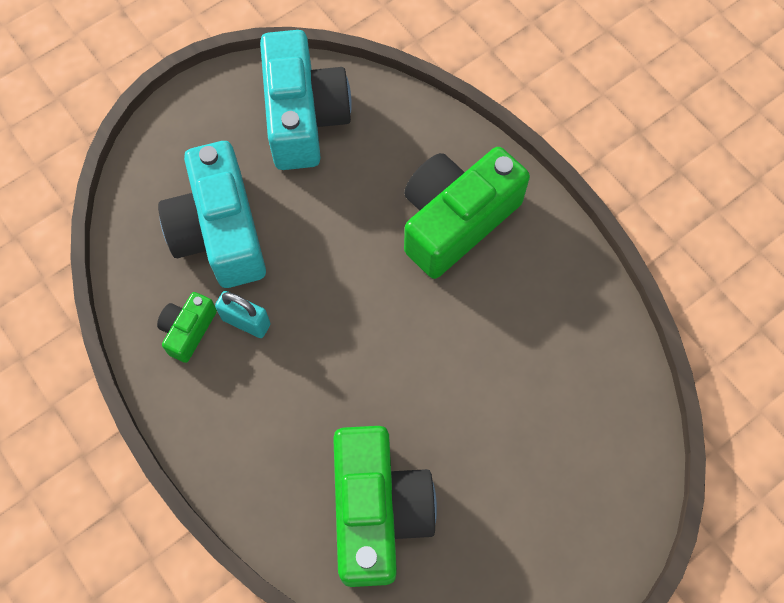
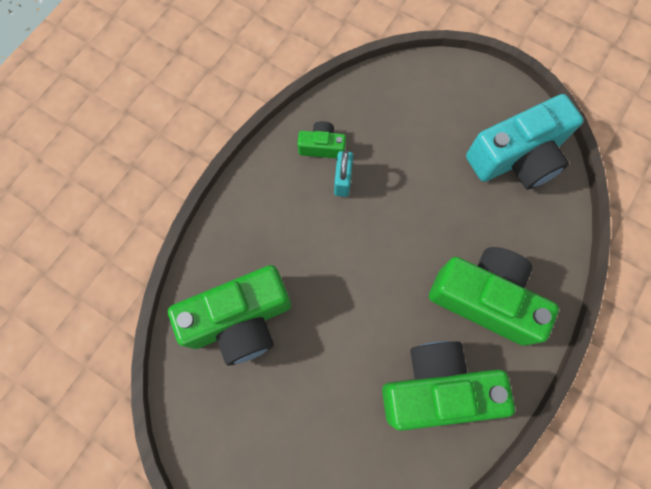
camera: 70 degrees right, 5 degrees up
turquoise camera [158,141,266,288] -> none
none -> green camera [382,341,515,431]

